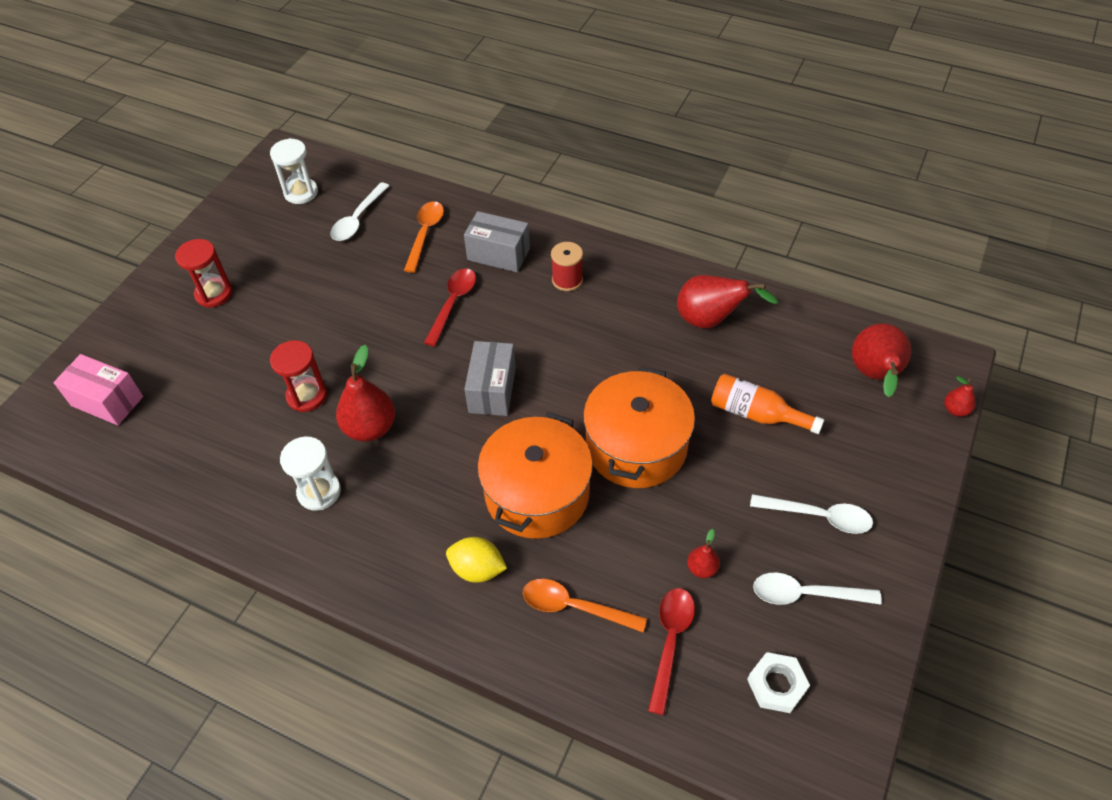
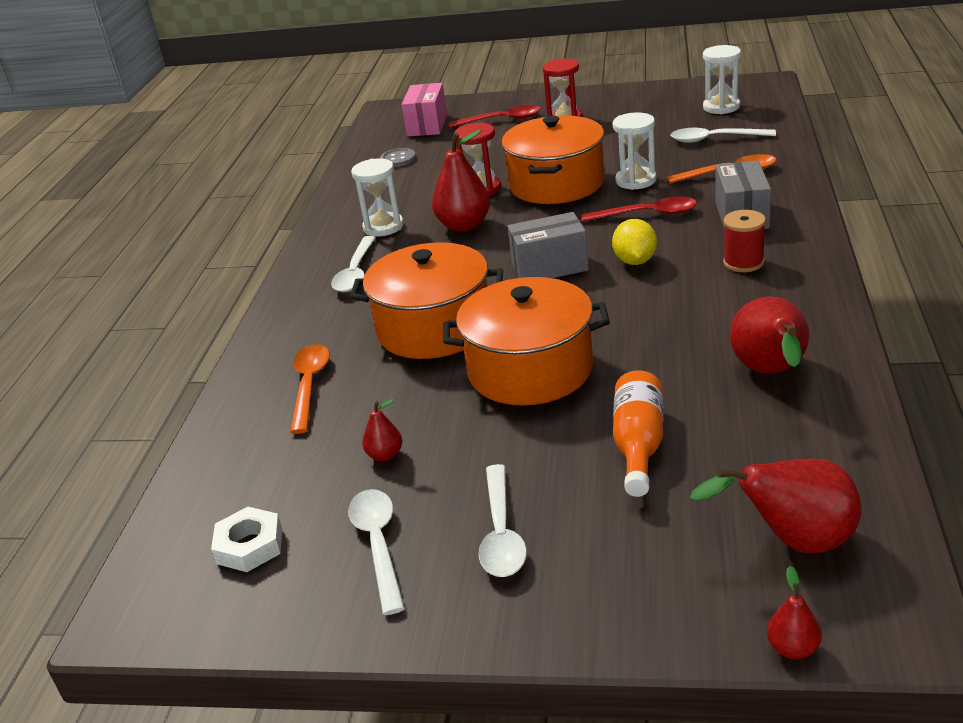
camera: 75 degrees right, 20 degrees down
yellow lemon [446,537,507,583] -> yellow lemon moved to [612,219,657,265]
red spoon [648,588,695,715] -> red spoon moved to [449,105,541,128]
none -> white spoon [331,236,376,292]
none -> grey button [380,148,416,167]
none -> orange pot [501,115,604,204]
none -> white hourglass [612,112,657,190]

